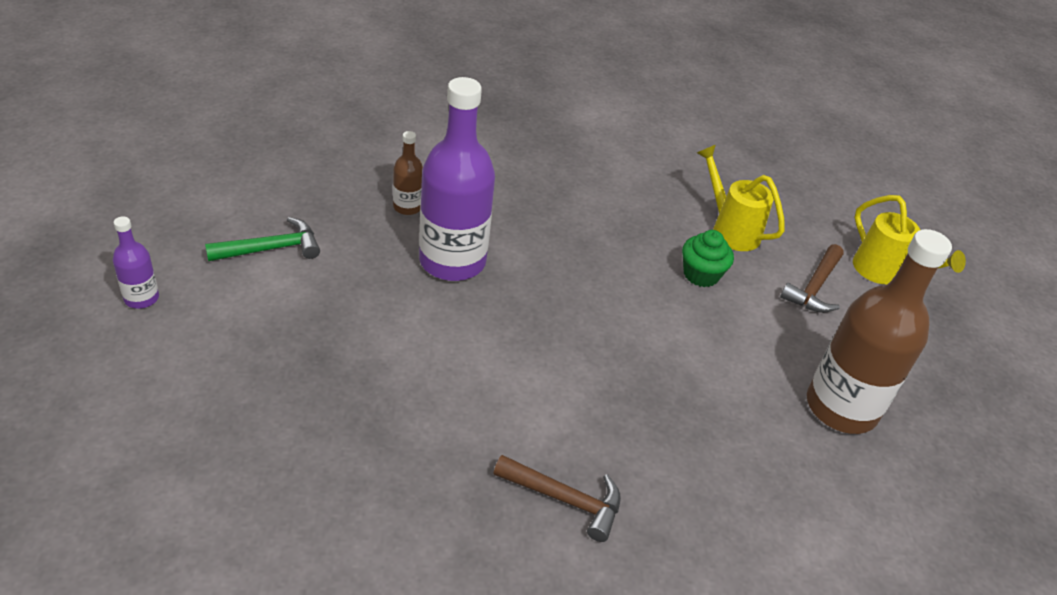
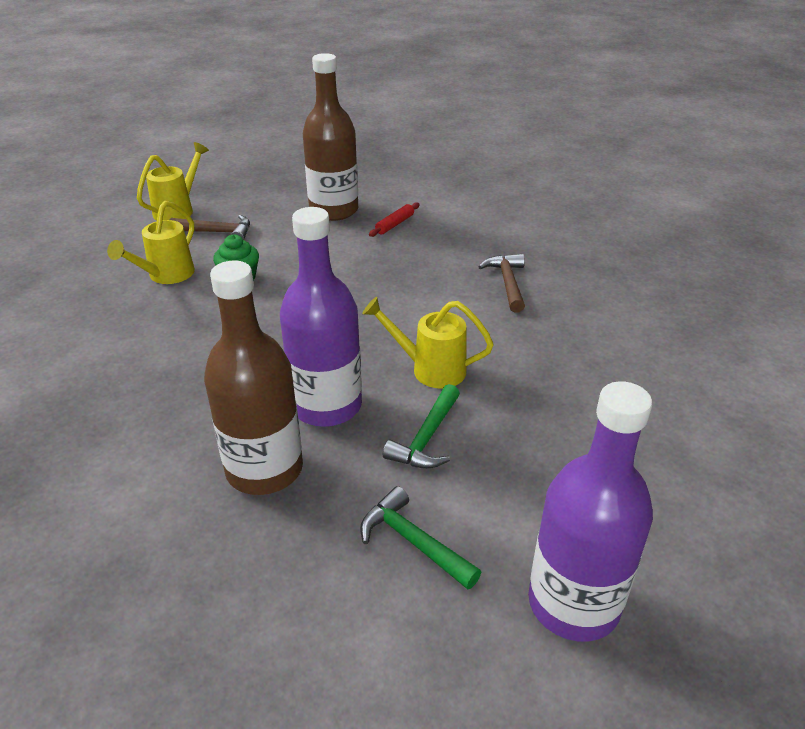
camera: 110 degrees left, 5 degrees down
purple bottle [113,216,159,309] -> purple bottle [528,381,653,642], size x2.19
brown bottle [393,131,423,215] -> brown bottle [204,261,303,495], size x2.19
none -> yellow watering can [362,297,494,389]
none -> red rolling pin [369,202,420,237]
none -> green hammer [383,384,460,469]

